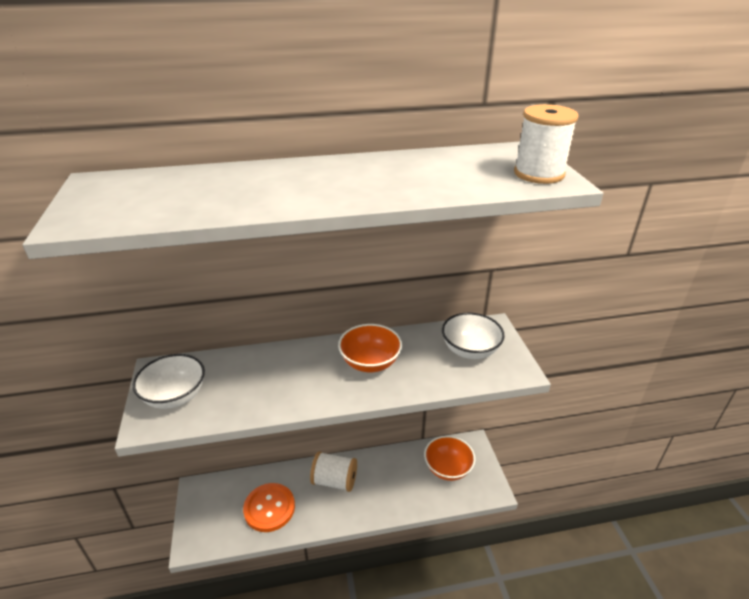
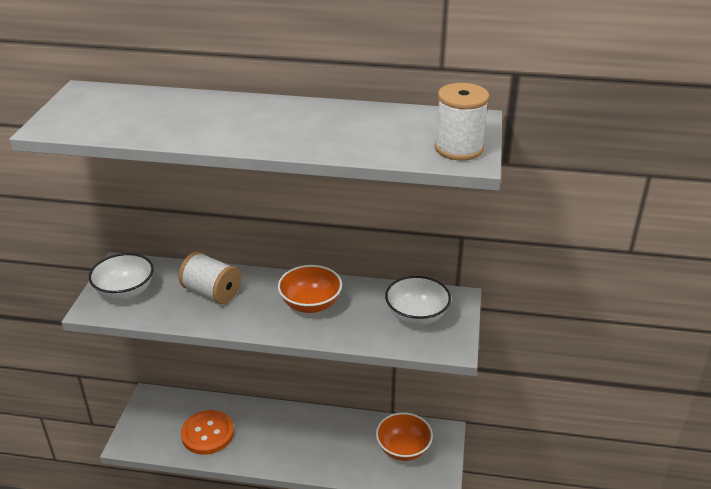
camera: 20 degrees right, 0 degrees up
white spool [310,451,357,492] -> white spool moved to [178,252,241,304]

